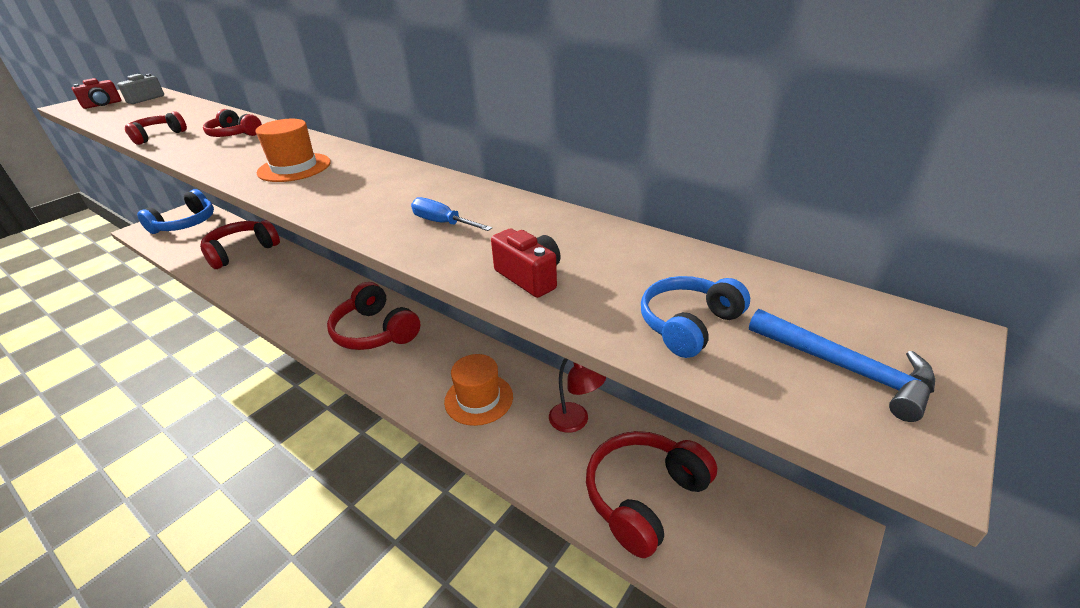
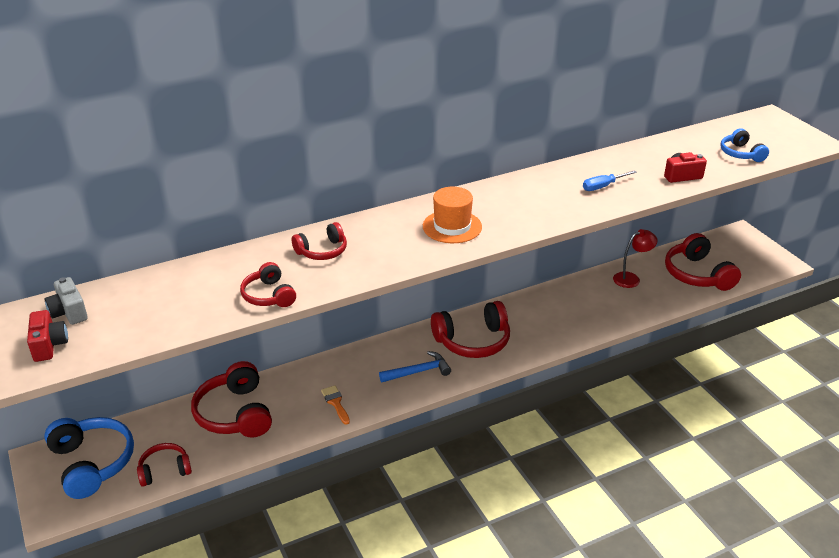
camera: 65 degrees left, 0 degrees up
orange hat [444,354,513,426] -> none
blue hammer [749,309,935,422] -> blue hammer moved to [379,351,451,382]
none -> red headphones [137,443,192,487]
none -> orange brush [321,385,350,425]

